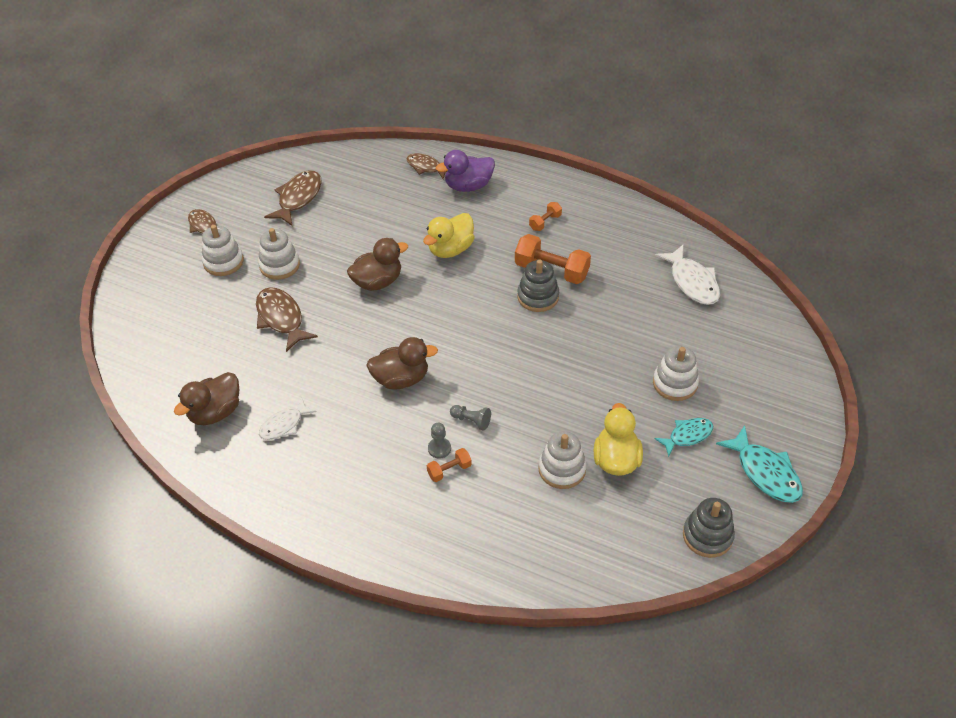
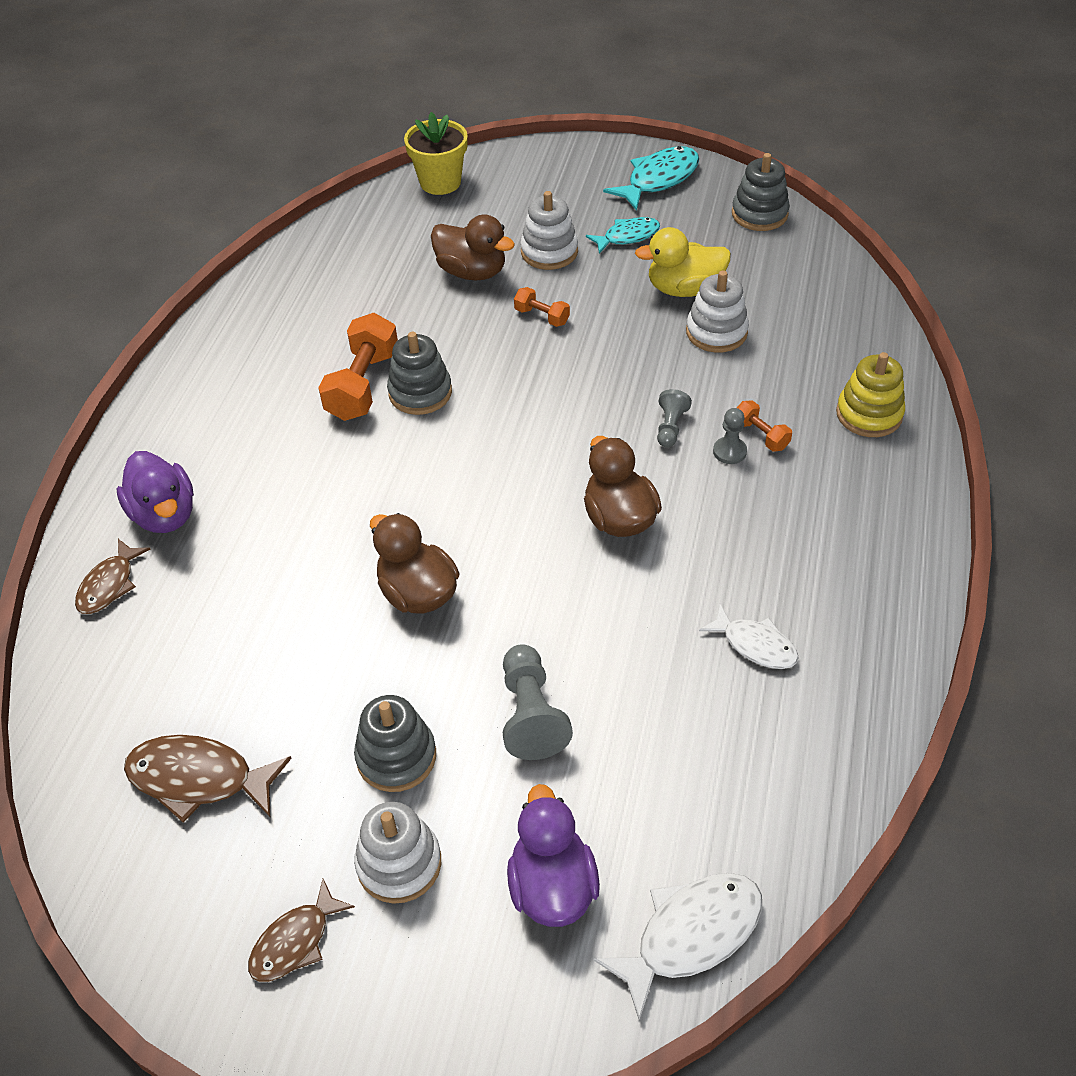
camera: 100 degrees left, 0 degrees up
brown duck [174,372,239,425] -> brown duck moved to [431,215,515,280]
brown fish [256,287,318,352] -> grey pawn [503,644,573,760]
white stacking toy [258,228,300,280] -> grey stacking toy [354,695,436,792]
yellow duck [423,213,474,258] -> none
orange dumbbell [529,202,562,231] -> orange dumbbell moved to [514,287,570,327]
turquoise fish [654,418,713,457] -> turquoise fish turned 105 degrees clockwise [586,217,660,254]
white fish [655,244,720,305] -> white fish moved to [593,873,762,1021]
none -> yellow flower pot [404,112,468,195]
none -> purple duck [507,784,600,927]
none -> yellow stacking toy [836,352,905,437]

